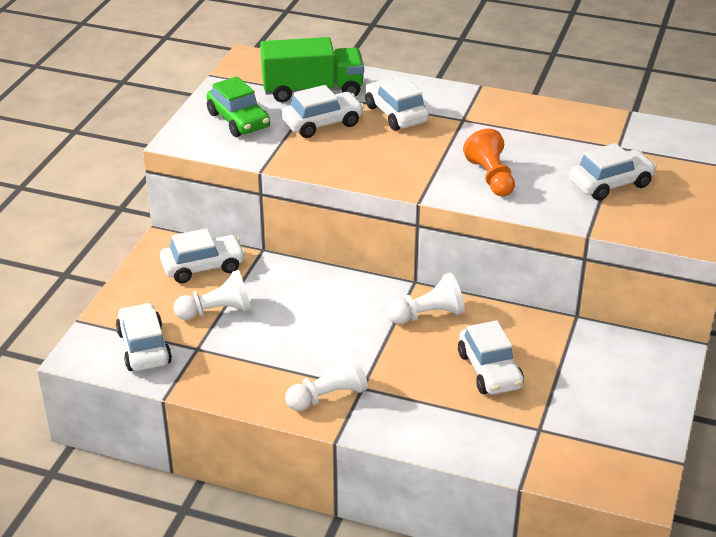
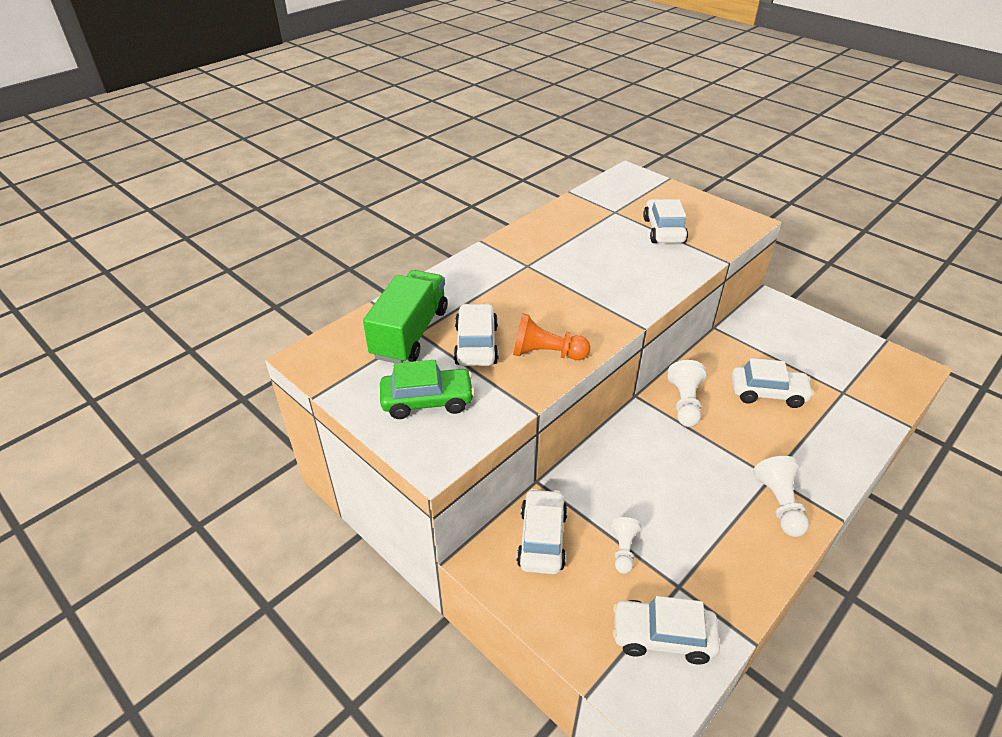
camera: 65 degrees left, 5 degrees up
white pawn [174,270,251,320] -> white pawn [611,517,641,574], size x0.65
white car [365,77,429,131] -> none
orange pawn [463,129,515,197] -> orange pawn moved to [513,313,590,360]

